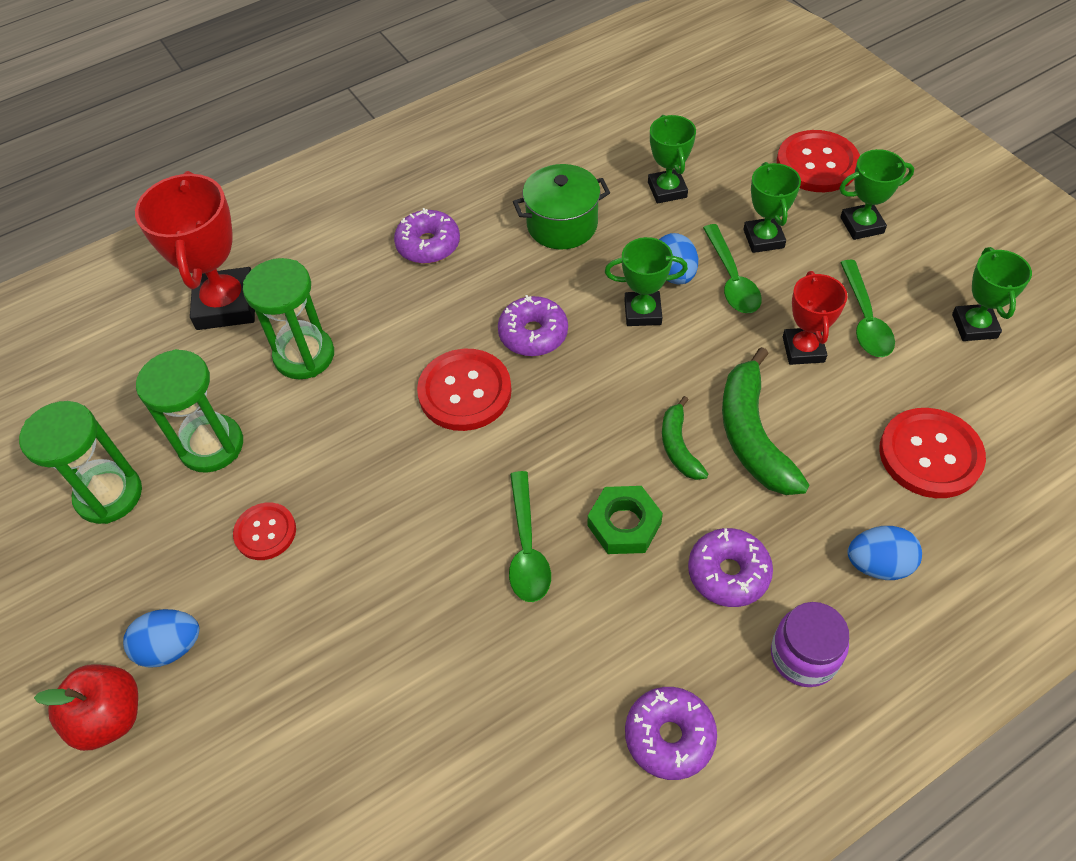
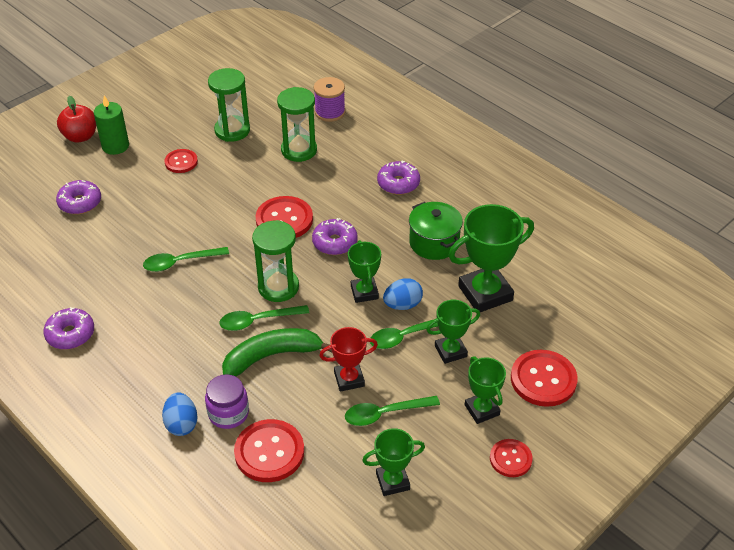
camera: 75 degrees right, 10 degrees down
green hourglass [19,401,142,524] -> green hourglass moved to [252,220,299,302]
blue egg [123,609,200,668] -> green candle [94,95,129,155]
red trophy [135,171,255,330] -> purple spool [314,77,345,122]
green nut [588,486,663,554] -> none
green trophy [648,115,696,204] -> green trophy [448,204,534,312], size x1.71
green banana [662,396,708,480] -> green spoon [219,305,309,331]
purple donut [688,528,773,607] -> purple donut moved to [56,180,101,214]
purple jar [771,602,849,687] -> purple jar moved to [205,374,249,429]
none -> red button [490,439,533,477]

